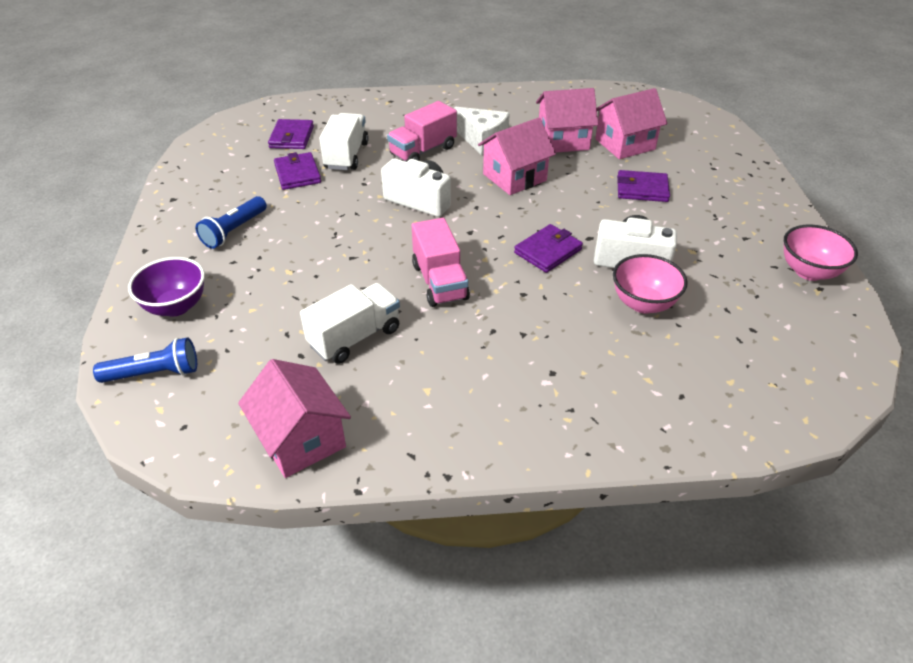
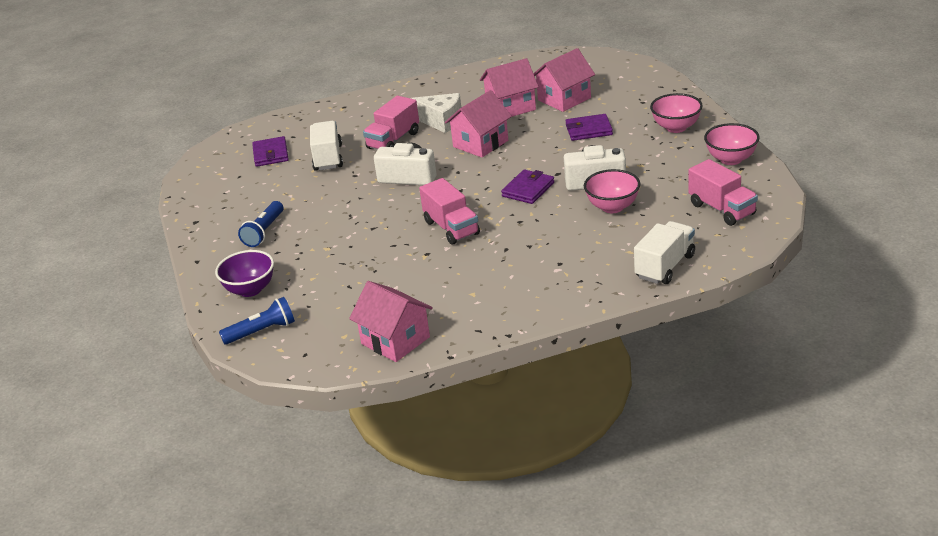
camera: 10 degrees left, 10 degrees down
purple wallet [274,152,321,190] -> none
white truck [300,283,400,364] -> white truck moved to [634,221,695,284]
none -> pink bowl [650,93,703,133]
none -> pink truck [689,159,758,226]

